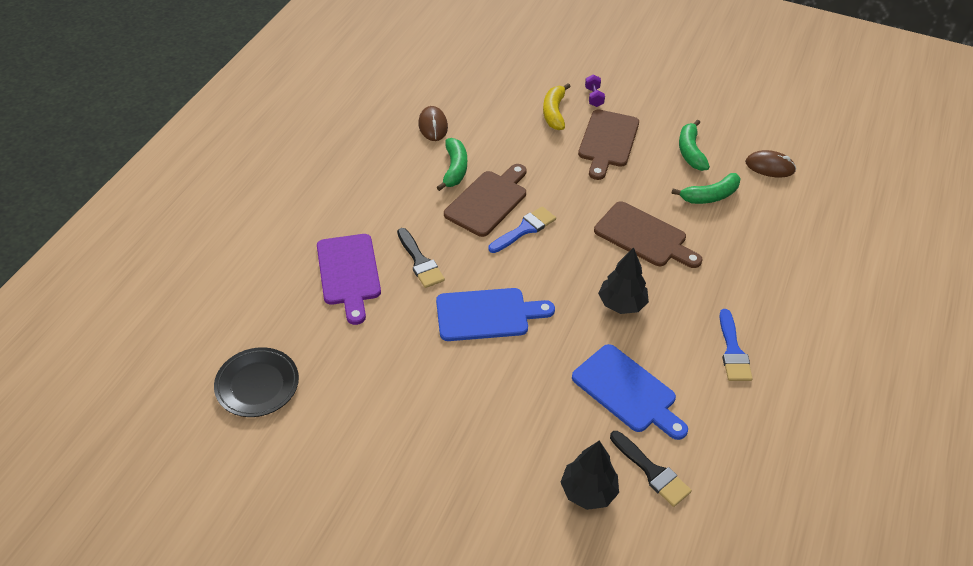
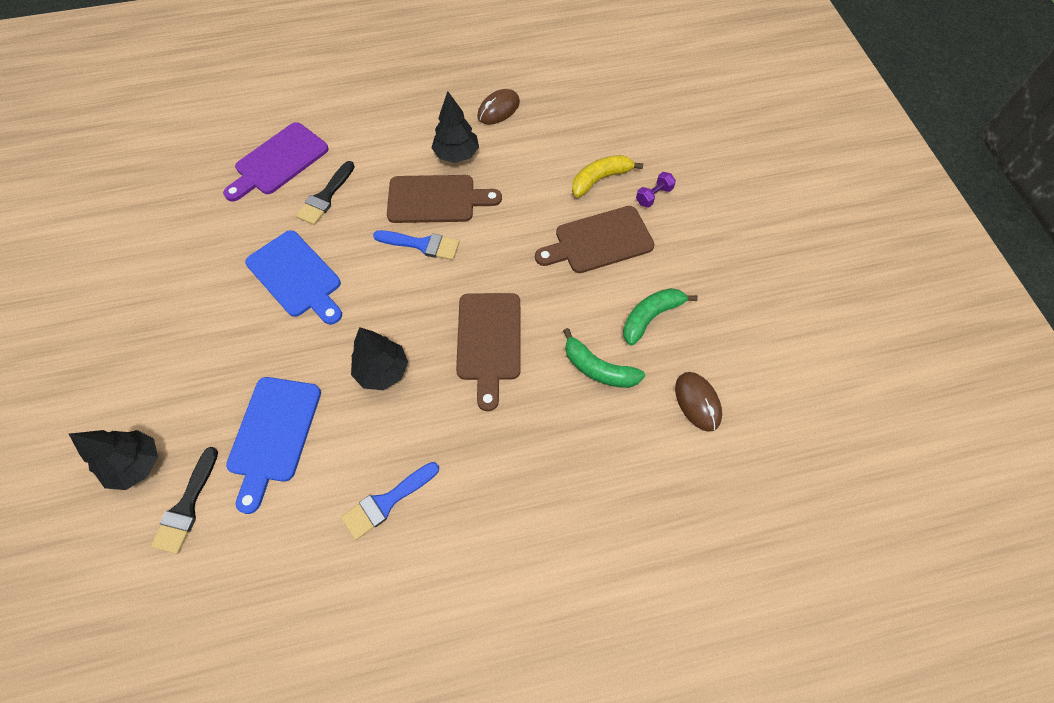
camera: 55 degrees right, 15 degrees up
black plate [214,347,299,417] -> none
green banana [437,138,467,191] -> black tree [431,91,479,163]

